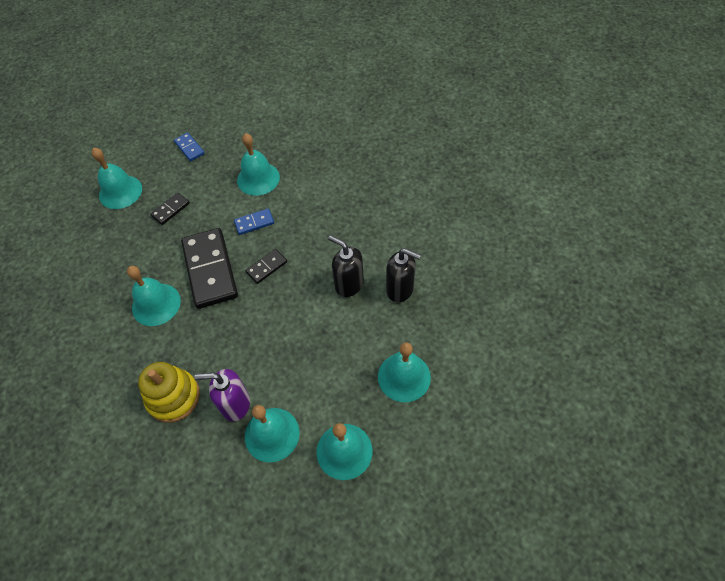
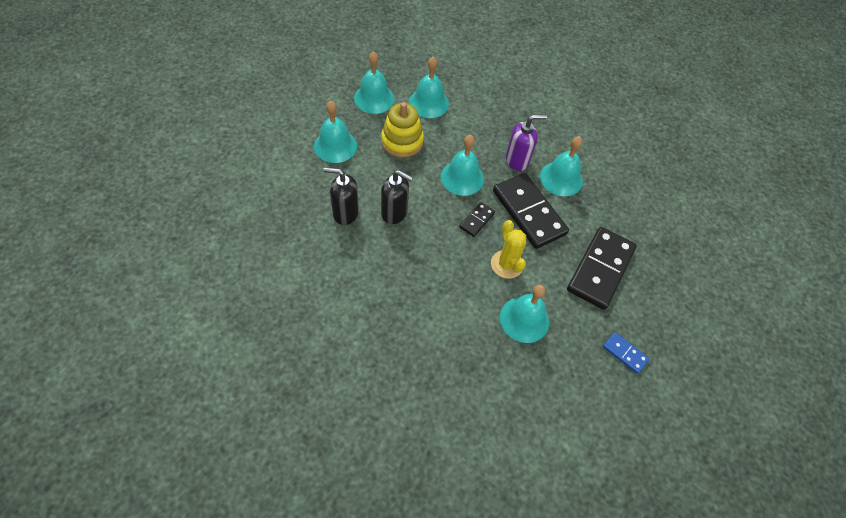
camera: 160 degrees right, 0 degrees up
turquoise bell [91,148,142,209] -> turquoise bell moved to [441,135,484,196]
yellow stacking toy [138,362,200,423] -> yellow stacking toy moved to [381,102,424,158]
black domino [150,193,190,225] -> black domino [567,227,637,310], size x2.15
purple soap dispenser [195,369,250,421] -> purple soap dispenser moved to [506,115,547,171]
blue domino [234,208,274,235] -> yellow cactus [491,220,526,279]

